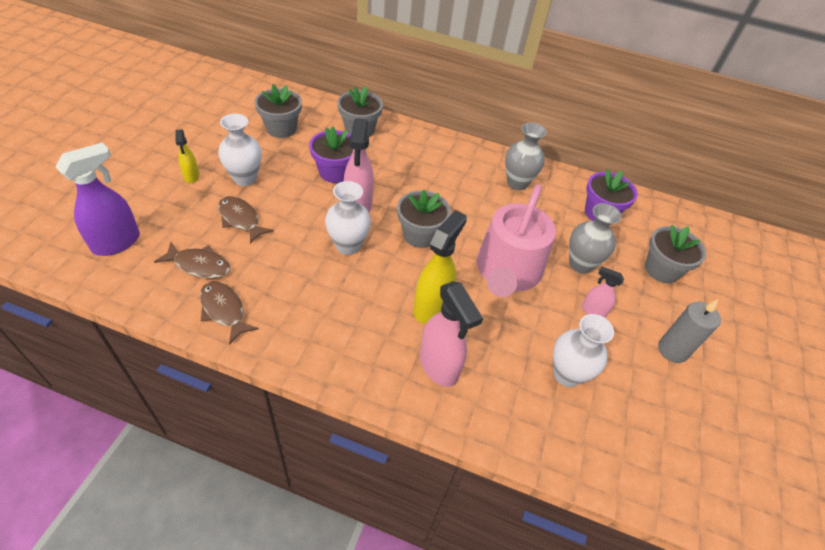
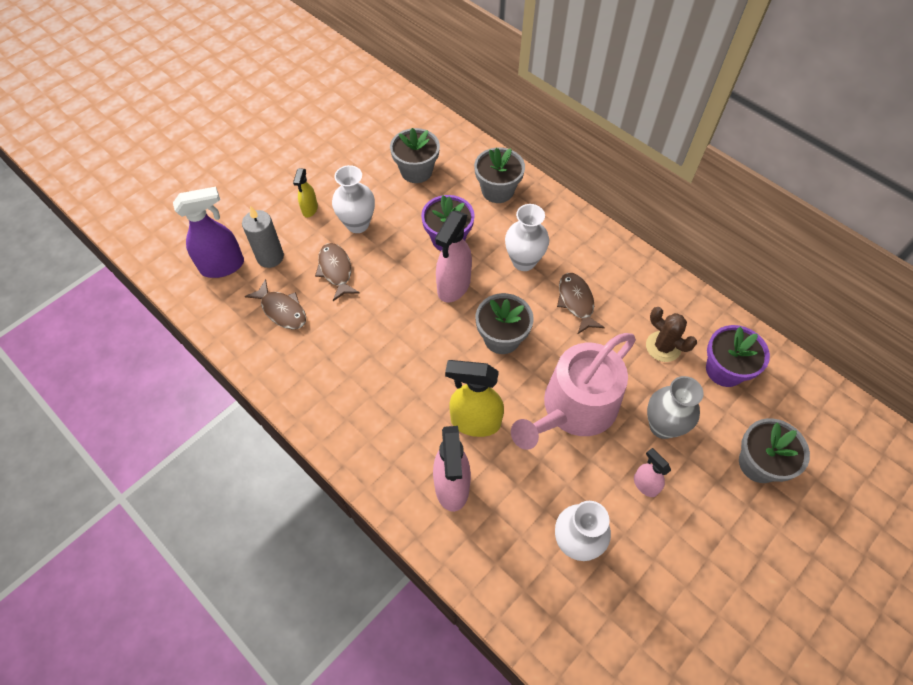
camera: 30 degrees right, 10 degrees up
brown fish [200,281,259,345] -> brown fish moved to [557,273,605,335]
white vase [325,181,371,255] -> white vase moved to [505,204,549,271]
yellow spray bottle [413,210,467,324] -> yellow spray bottle turned 135 degrees counterclockwise [445,360,504,437]
grey vase [505,123,547,190] -> none
grey candle [658,299,721,363] -> grey candle moved to [242,206,284,268]
none -> brown cactus [646,307,697,362]

